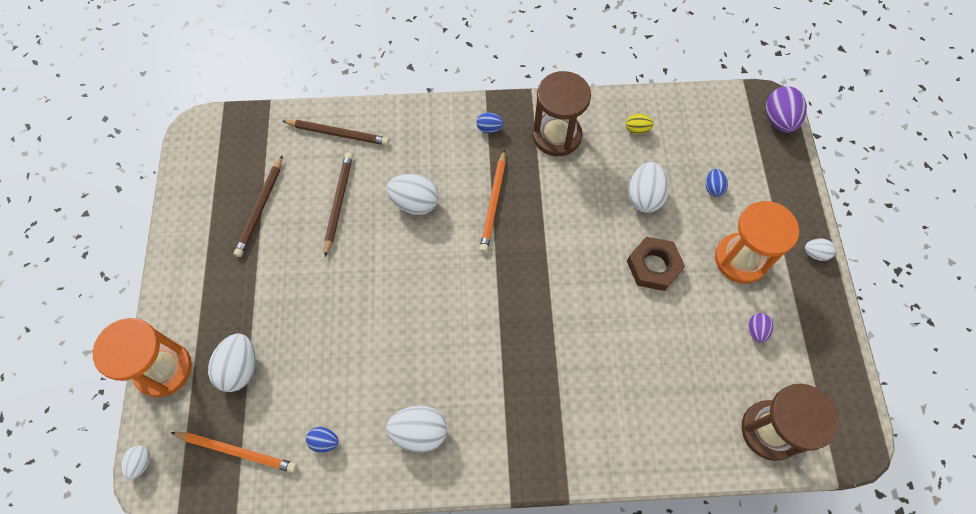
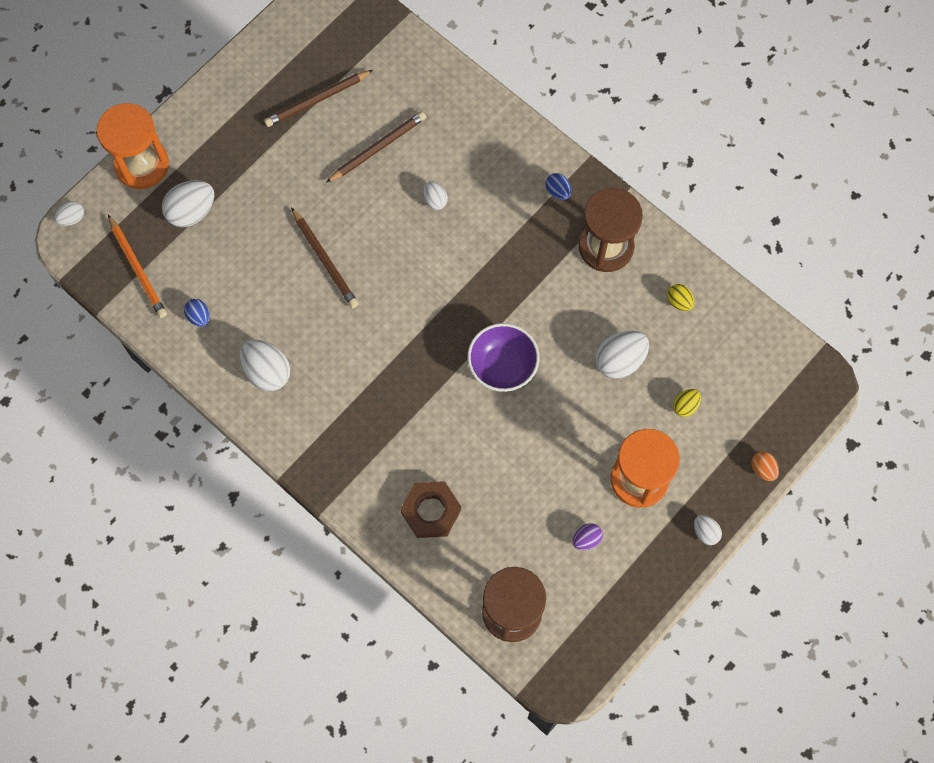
camera: 45 degrees right, 5 degrees up
brown pencil [282,120,389,145] -> brown pencil moved to [291,207,359,308]
white egg [387,174,439,215] -> white egg [423,181,448,210], size x0.55
orange pencil [480,149,506,252] -> none
brown nut [627,237,685,291] -> brown nut moved to [400,481,461,538]
blue egg [706,169,728,196] -> yellow egg [673,389,701,417]
purple egg [766,86,807,132] -> none
none -> purple bowl [467,323,540,392]
none -> orange egg [751,451,779,481]

